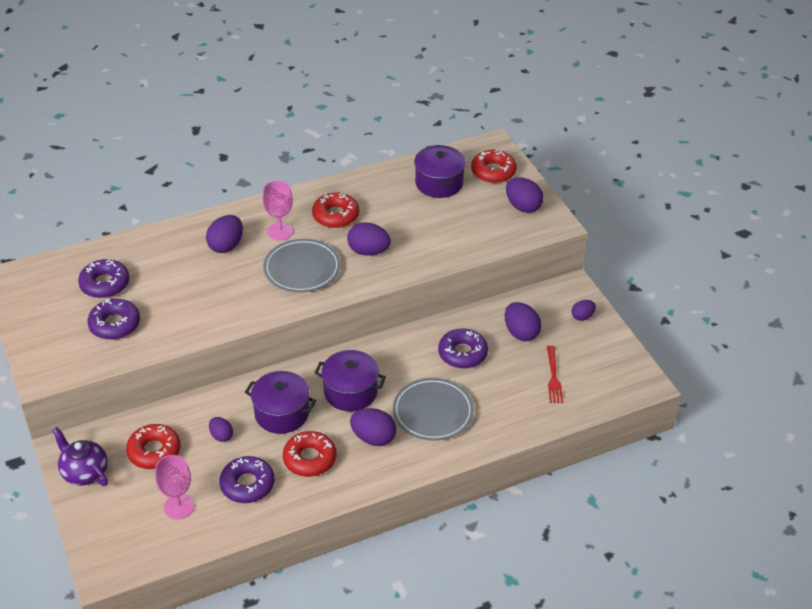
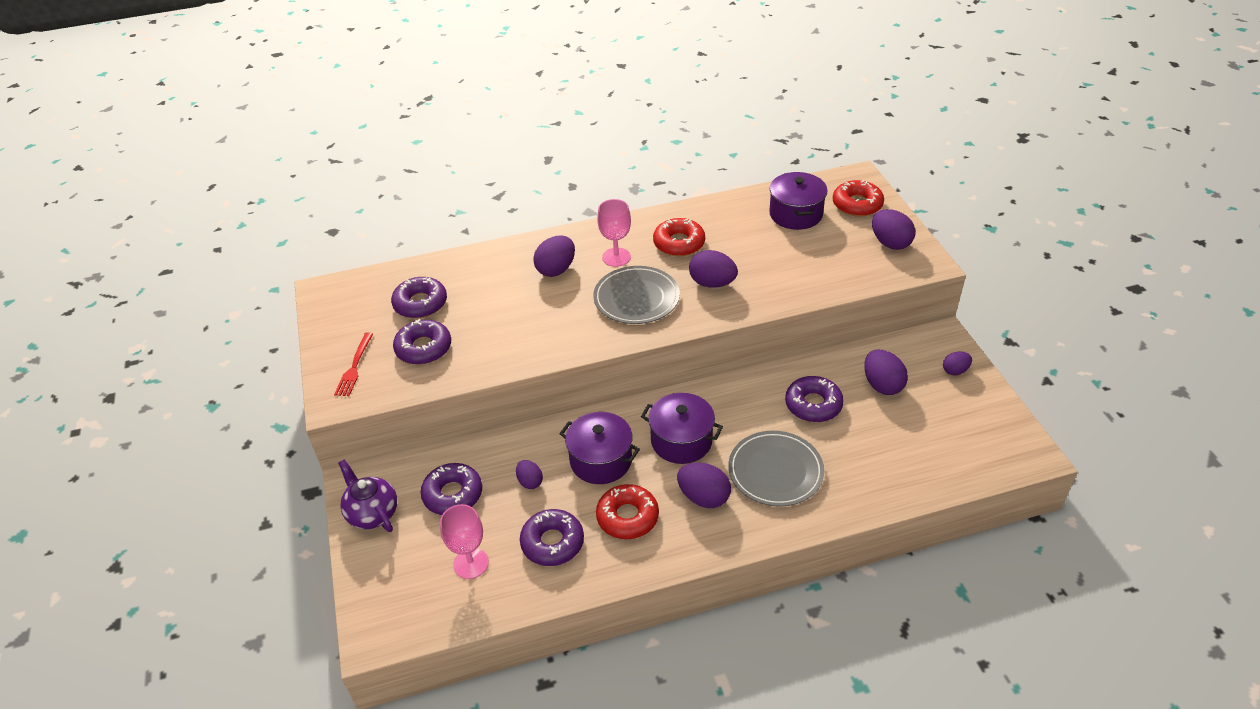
camera: 10 degrees right, 0 degrees up
red donut [126,424,181,469] -> purple donut [421,463,482,515]
red fork [547,345,563,403] -> red fork moved to [334,332,373,396]

